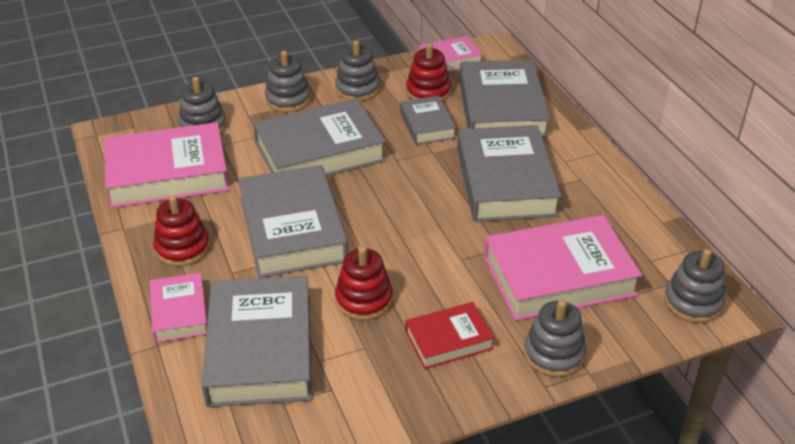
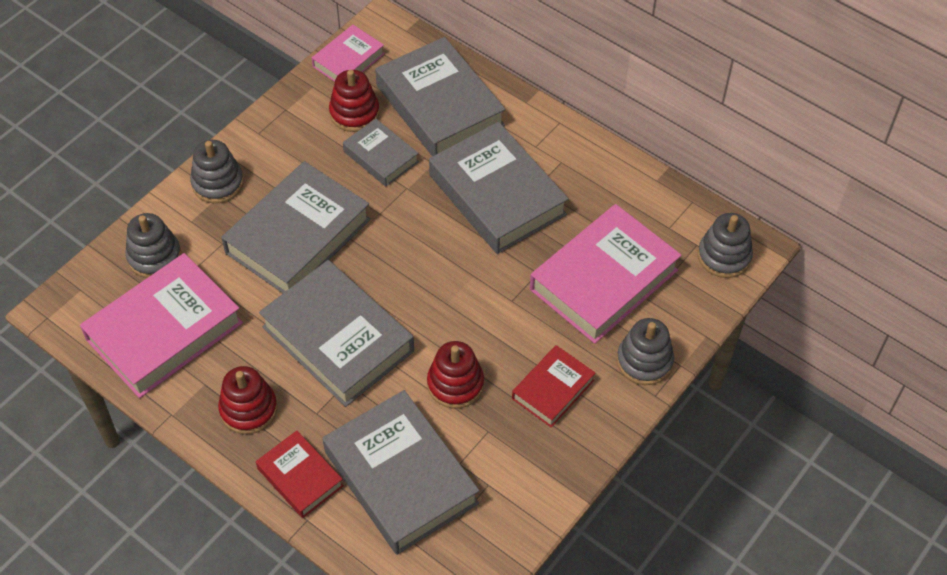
camera: 30 degrees left, 15 degrees up
pink book [150,273,207,343] -> red book [256,430,344,518]
grey stacking toy [335,40,380,101] -> none

